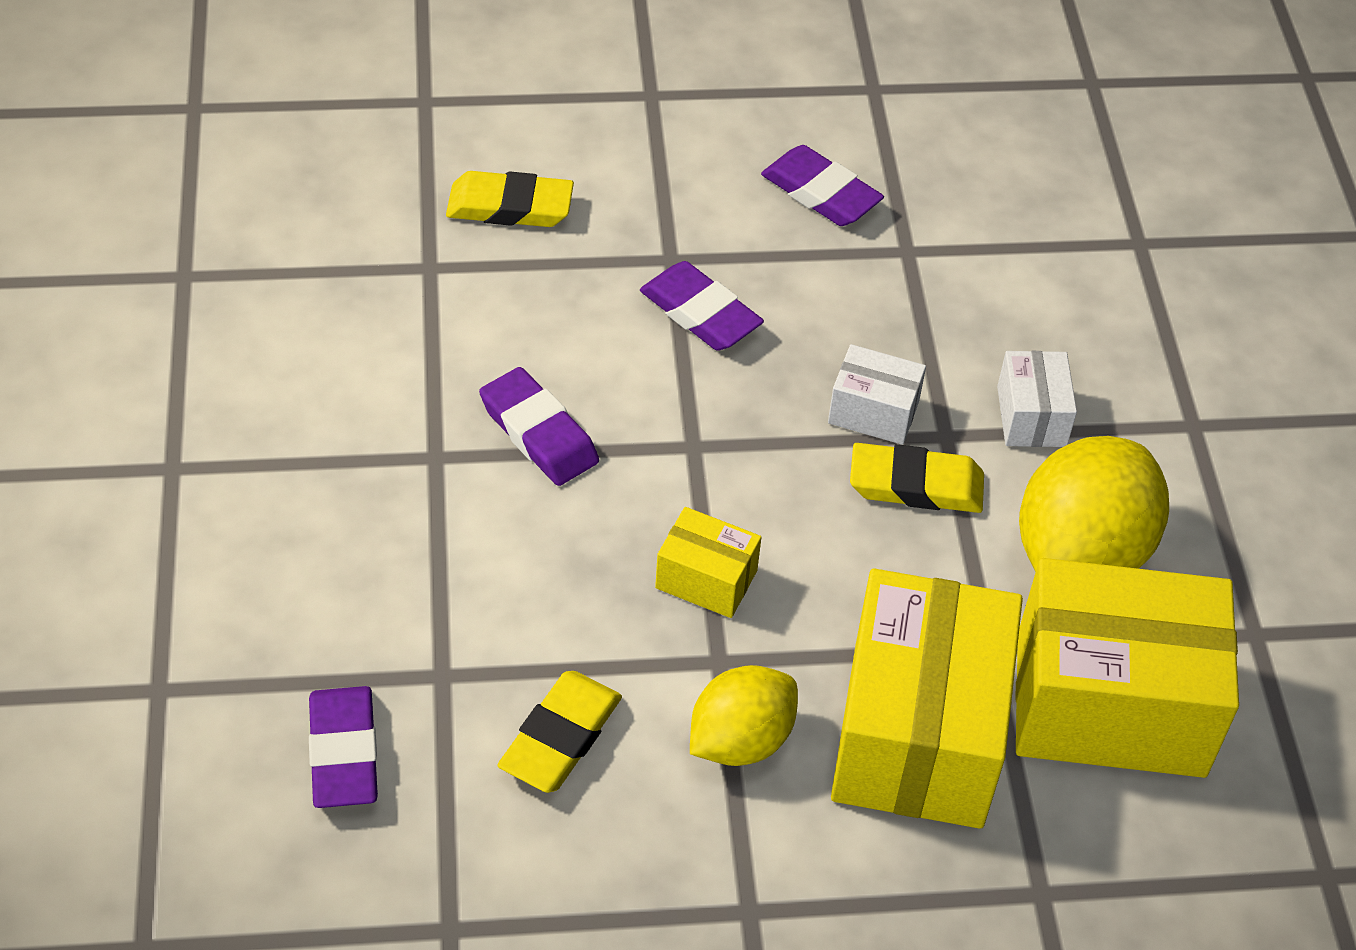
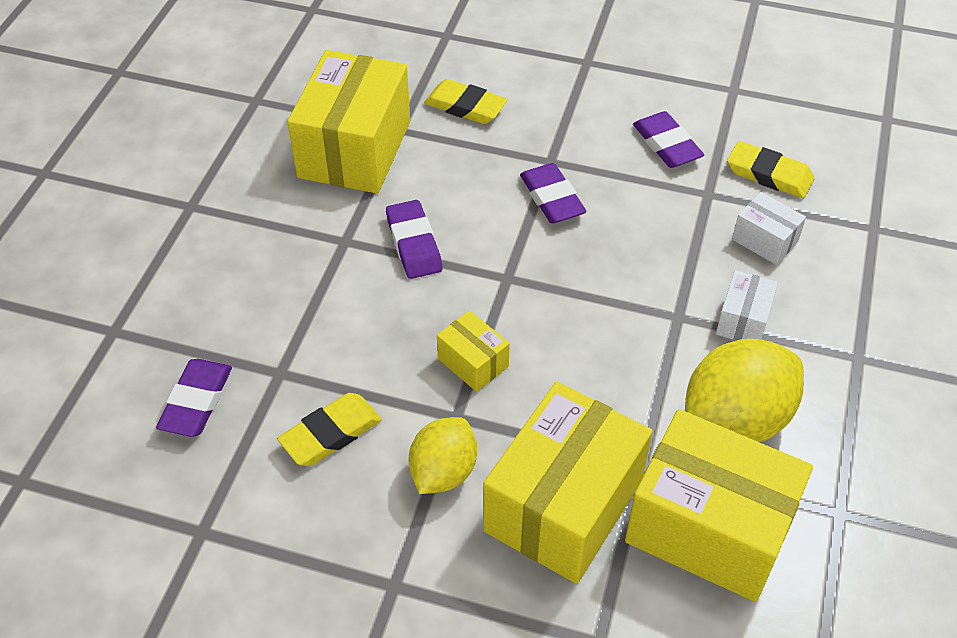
camera: 25 degrees right, 0 degrees up
yellow lemon [690,665,798,766] -> yellow lemon turned 45 degrees counterclockwise [408,417,477,494]
white box [828,344,926,445] -> white box moved to [732,192,806,265]
yellow eraser [850,443,984,513] -> yellow eraser moved to [727,141,814,198]
none -> yellow box [287,50,410,193]

